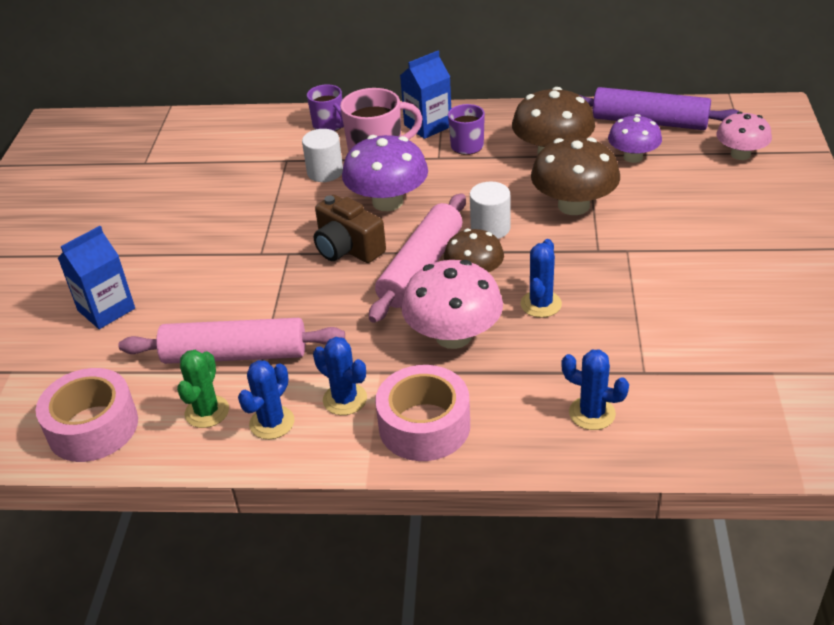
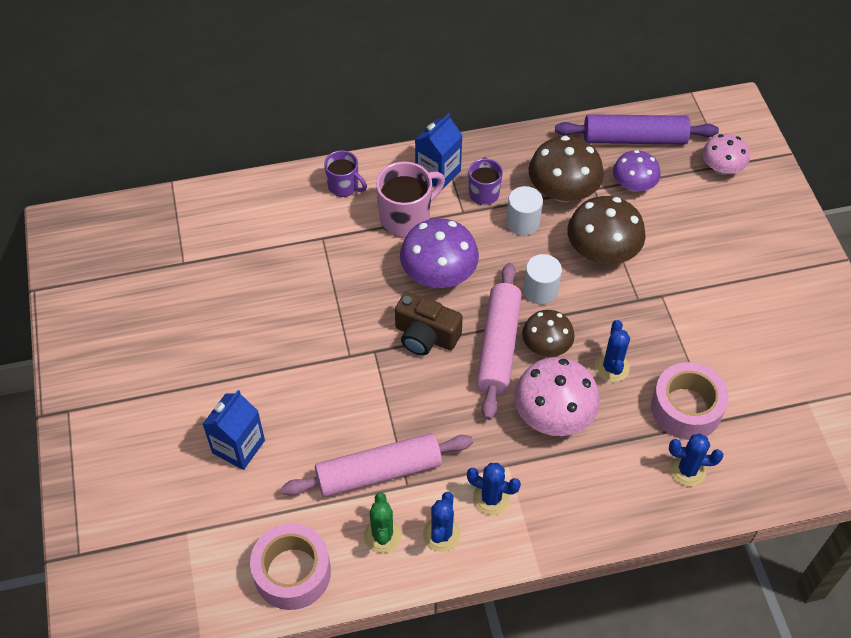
camera: 20 degrees left, 15 degrees up
white cylinder [302,129,343,182] -> white cylinder moved to [506,186,543,235]
pink tape [375,365,470,461] -> pink tape moved to [651,362,729,440]

